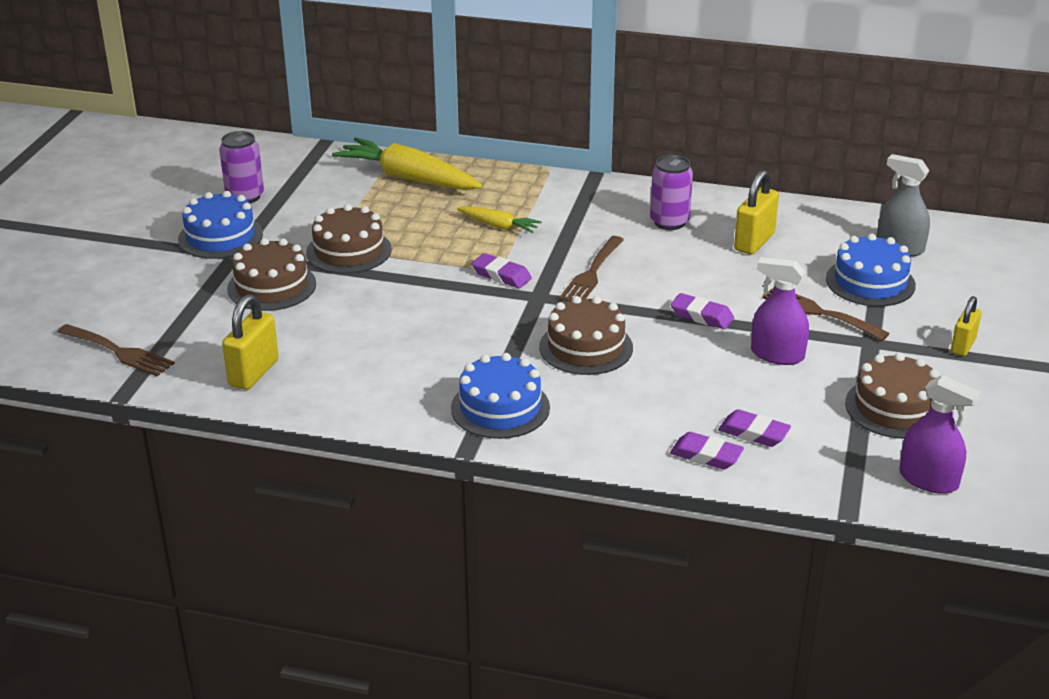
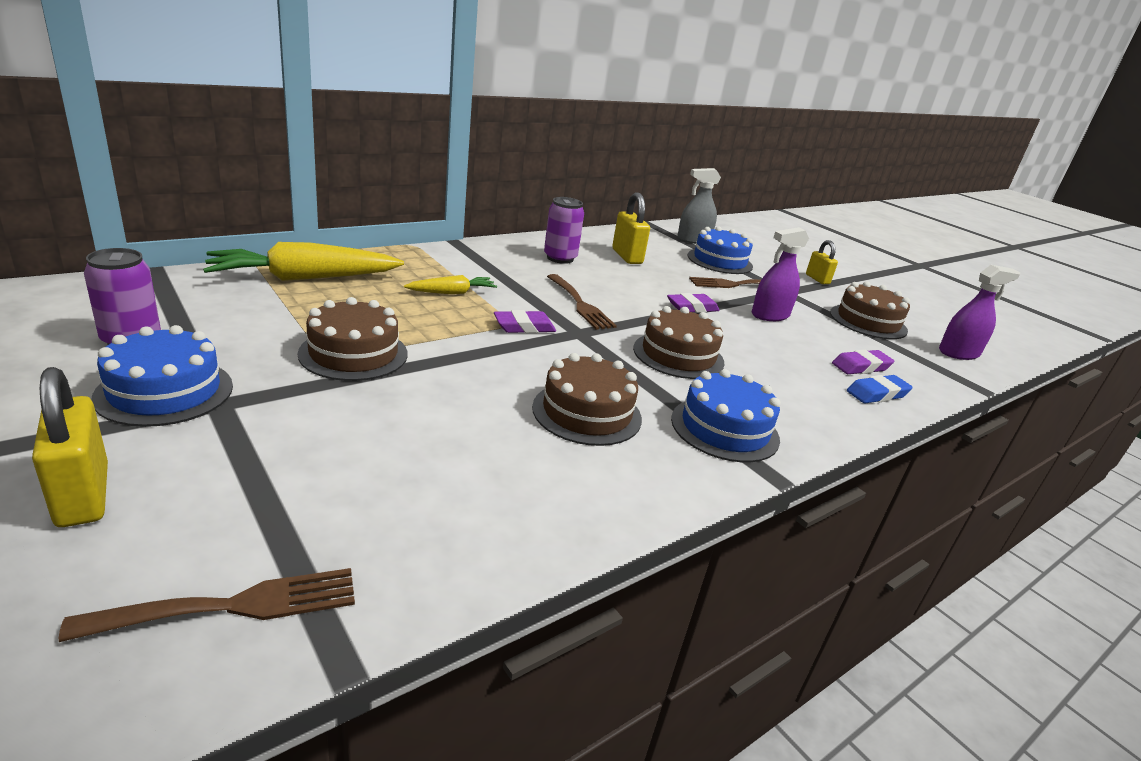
camera: 55 degrees left, 5 degrees down
yellow padlock [222,294,279,390] -> yellow padlock moved to [32,367,108,527]
brown cake [227,238,316,311] -> brown cake moved to [532,353,642,446]
purple eraser [670,432,744,469] -> blue eraser [847,375,913,403]

